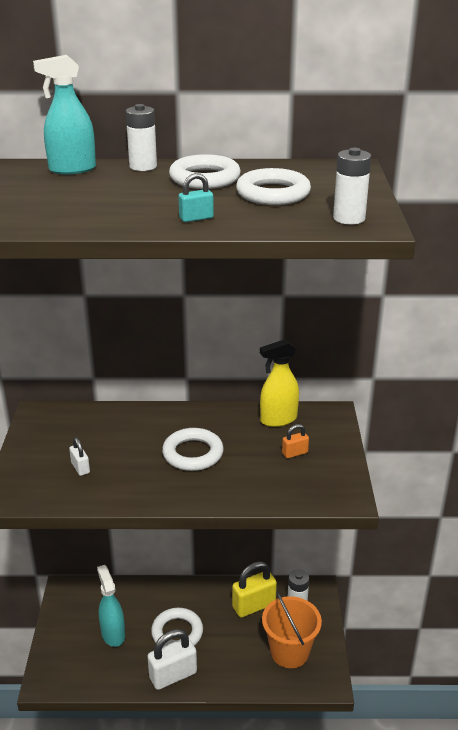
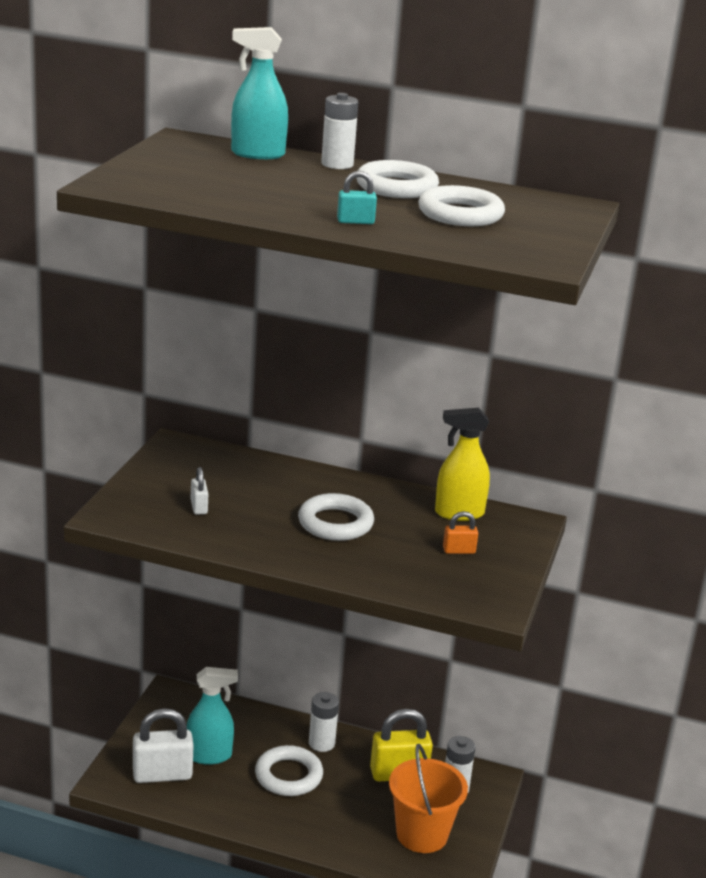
camera: 15 degrees right, 5 degrees down
turquoise spray bottle [97,565,125,647] -> turquoise spray bottle turned 90 degrees clockwise [187,667,238,765]
white padlock [147,629,197,690] -> white padlock moved to [133,708,194,783]
white battery [333,148,371,224] -> white battery moved to [309,692,339,752]

